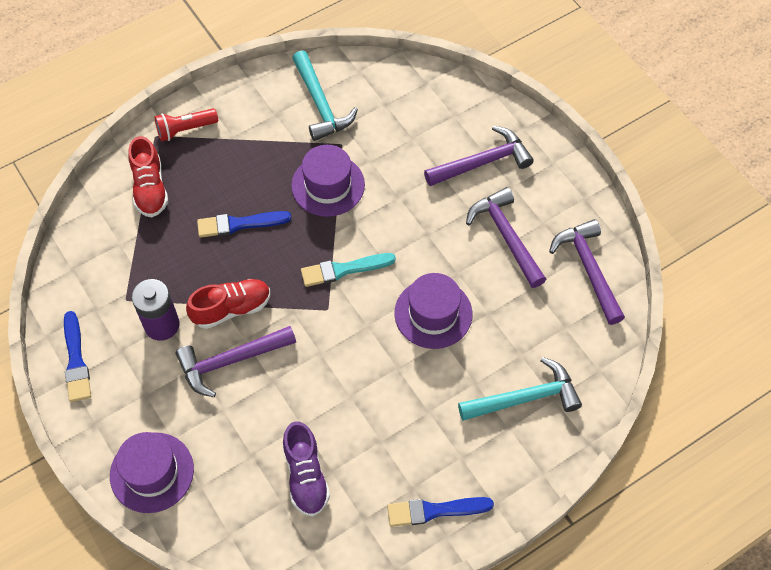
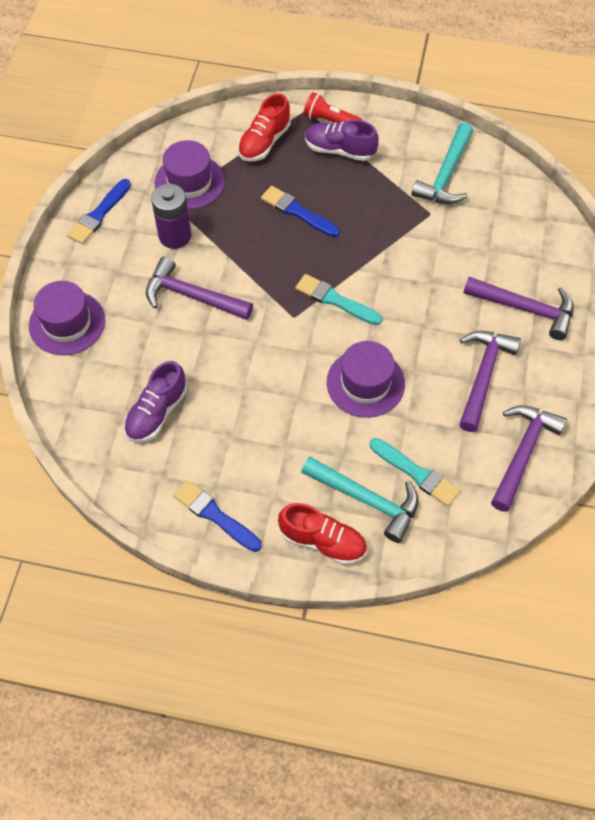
camera: 45 degrees right, 0 degrees up
red shoe [186,279,271,329] -> red shoe moved to [278,503,367,565]
purple hat [291,145,365,217] -> purple hat moved to [154,140,225,210]
none -> purple shoe [305,120,379,161]
none -> turquoise brush [370,438,460,506]

